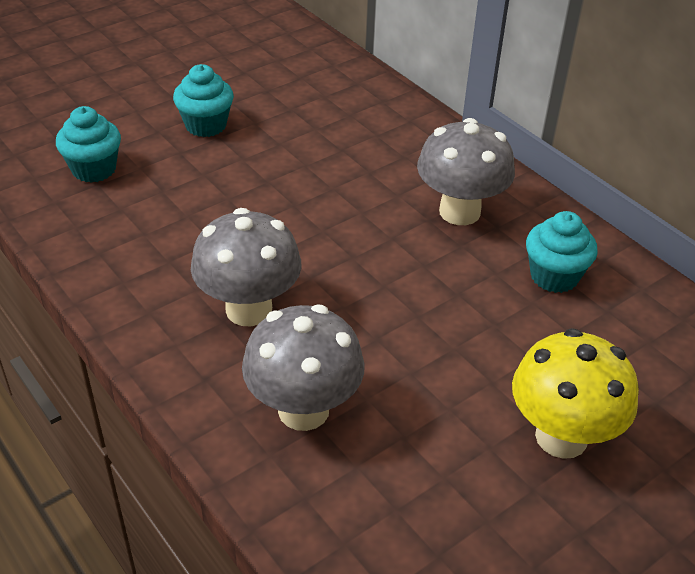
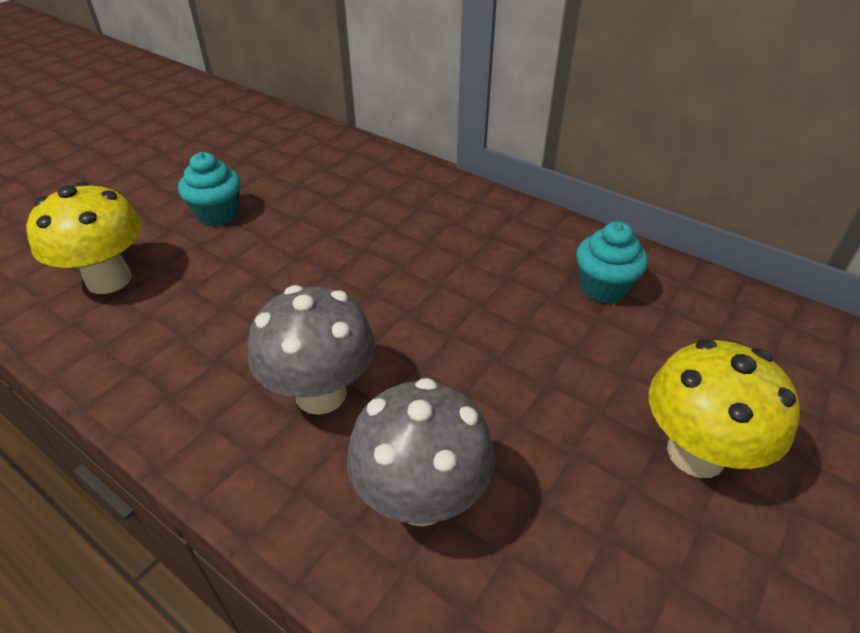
camera: 15 degrees left, 0 degrees up
turquoise cupcake [56,106,121,183] -> yellow mushroom [26,182,142,294]
grey mushroom [417,118,515,225] -> none

